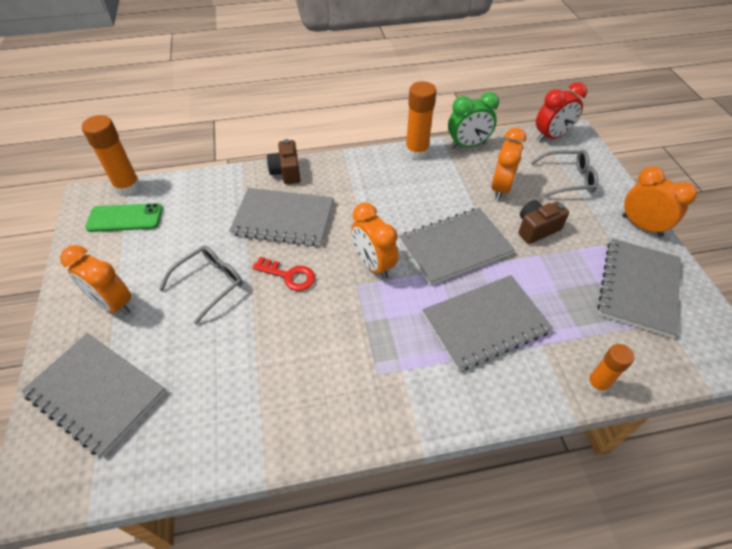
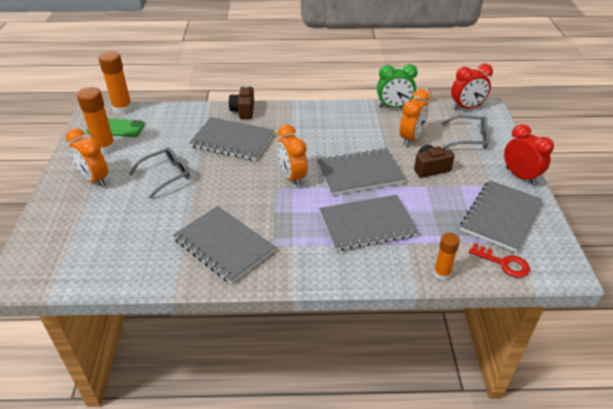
camera: 10 degrees right, 10 degrees down
grey notebook [21,333,166,457] -> grey notebook moved to [173,206,276,284]
red key [252,257,315,291] -> red key moved to [469,243,530,278]
orange glue stick [405,81,437,160] -> orange glue stick moved to [77,87,116,154]
orange clock [622,166,697,237] -> red clock [504,124,554,185]

